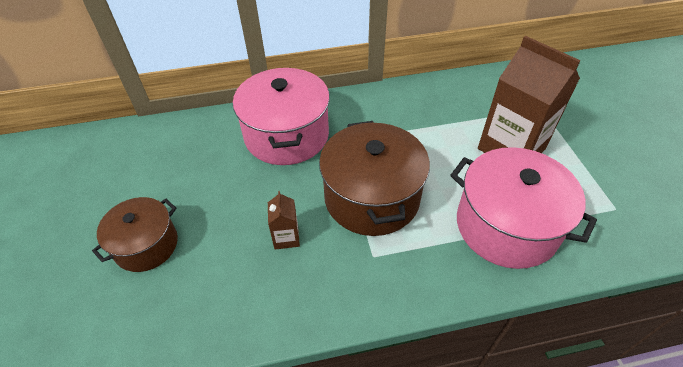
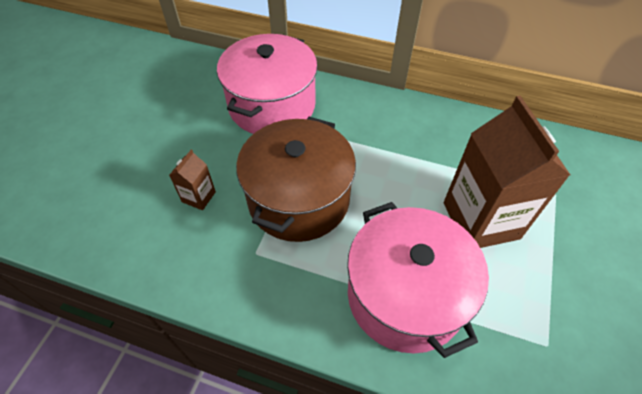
camera: 30 degrees right, 5 degrees up
brown pot [92,197,178,272] -> none

